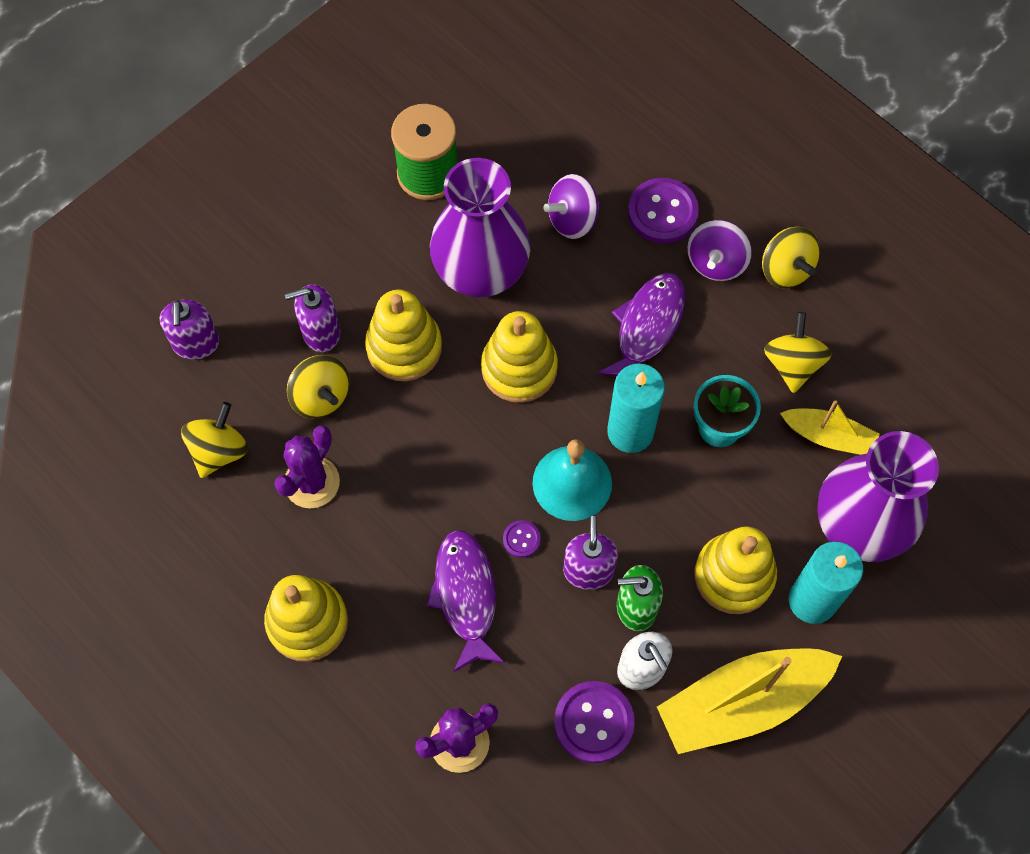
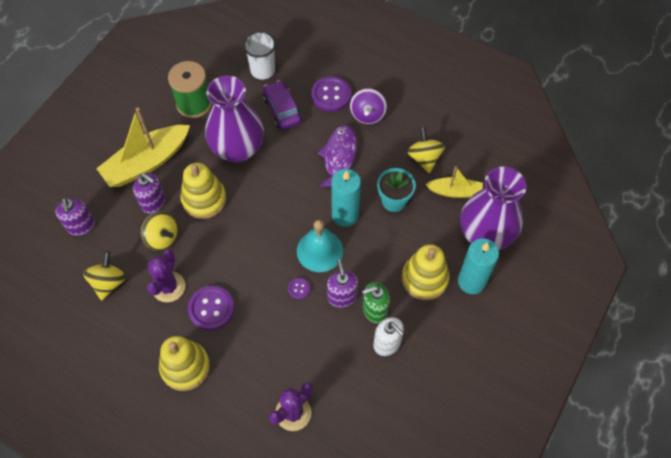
camera: 15 degrees left, 5 degrees down
purple soap dispenser [285,284,340,352] -> purple soap dispenser turned 120 degrees counterclockwise [133,173,165,214]
purple fish [426,530,505,672] -> none
yellow stacking toy [481,311,558,403] -> none
purple spinning top [543,174,601,239] -> purple car [263,80,302,130]
purple button [554,681,635,763] -> purple button moved to [188,286,234,331]
yellow boat [657,648,842,754] -> yellow boat moved to [96,108,190,187]
yellow spinning top [762,227,820,289] -> none
none -> white cup [243,31,276,79]

